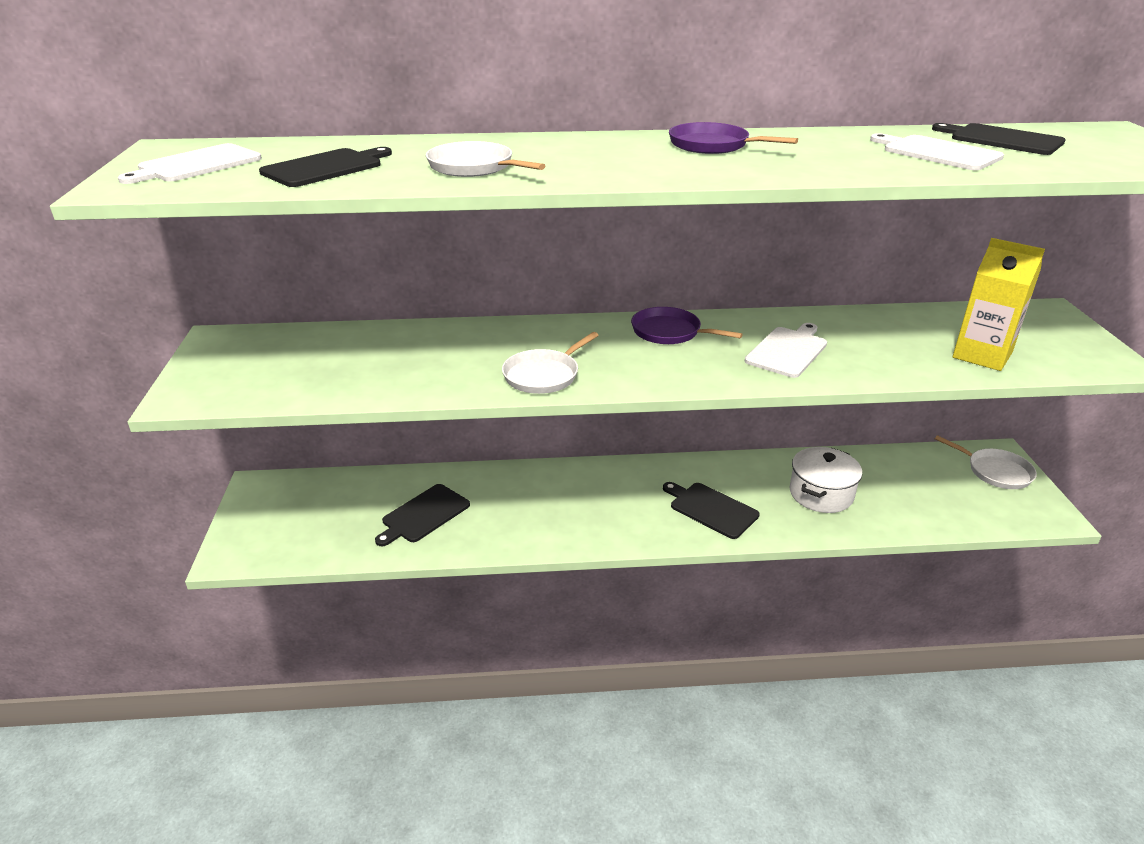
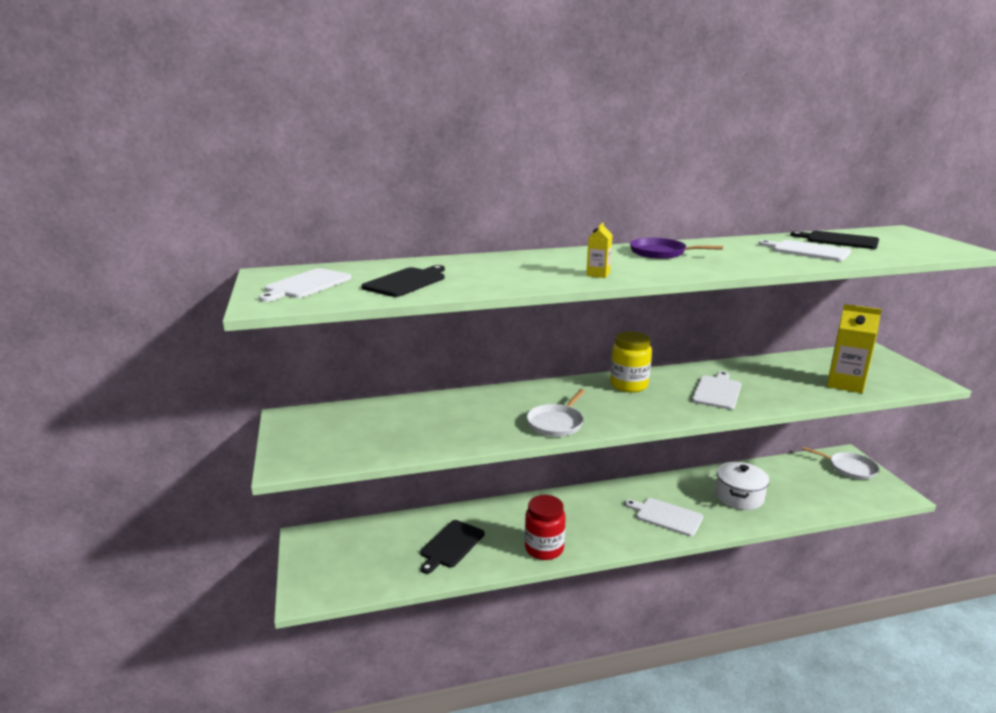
camera: 10 degrees left, 10 degrees down
white pan [426,141,546,177] -> none
purple pan [631,307,743,344] -> yellow jar [610,331,652,392]
black cutting board [663,482,760,539] -> white cutting board [625,498,703,536]
none -> red jar [525,495,566,560]
none -> yellow carton [586,222,612,278]

